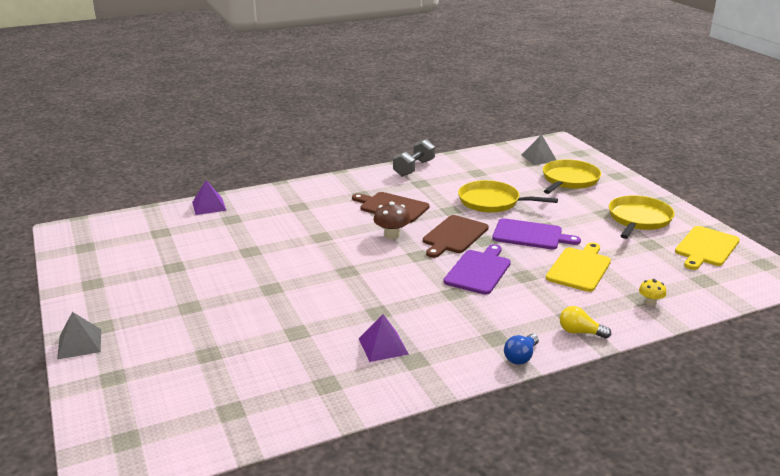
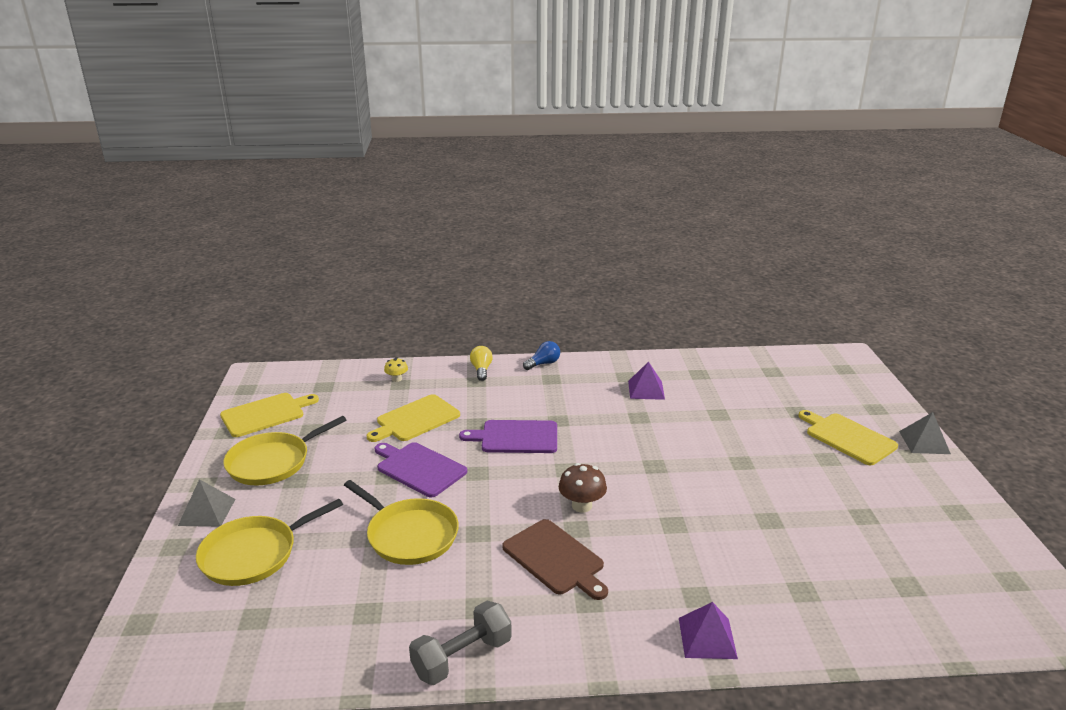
camera: 160 degrees left, 0 degrees up
purple pyramid [192,180,226,215] -> purple pyramid moved to [679,602,738,659]
brown cutting board [423,215,489,258] -> none
purple cutting board [444,244,511,295] -> purple cutting board turned 45 degrees clockwise [459,420,557,453]
grey pyramid [522,134,556,165] -> grey pyramid moved to [178,479,235,527]
yellow light bulb [560,306,611,339] -> yellow light bulb turned 135 degrees counterclockwise [470,346,493,381]
none -> yellow cutting board [798,410,898,465]

